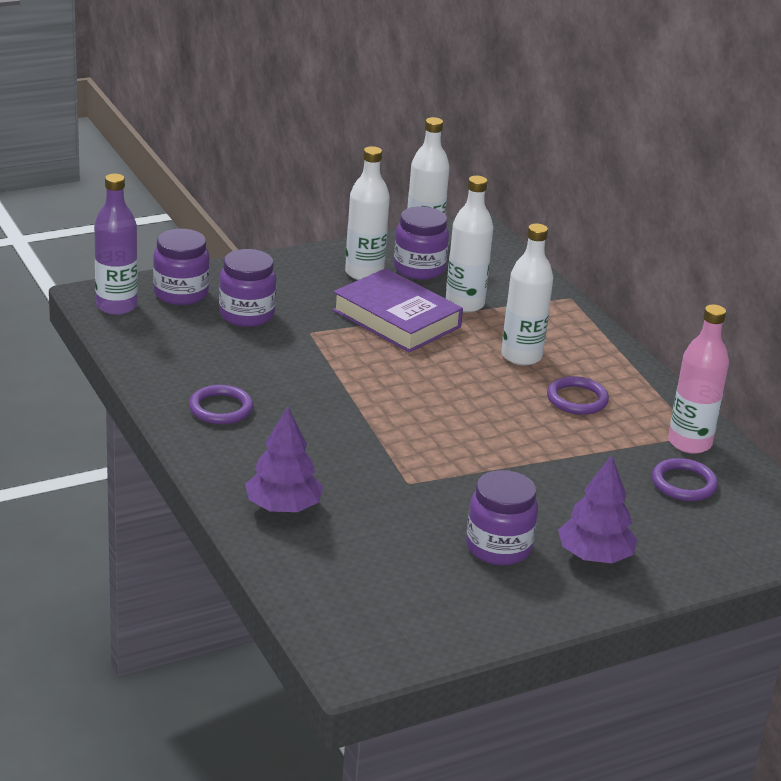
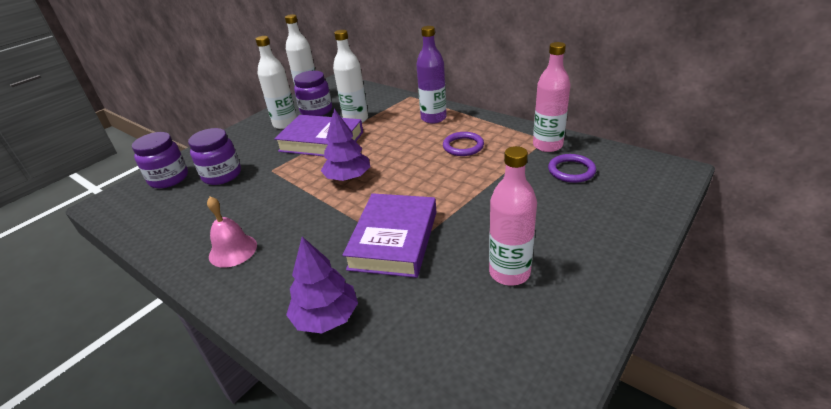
camera: 20 degrees left, 5 degrees up
purple bottle [94,173,138,315] -> purple bottle moved to [416,26,447,124]
purple ring [189,385,253,424] -> pink bell [207,196,257,268]
purple jar [466,470,538,565] -> pink bottle [489,146,537,286]
white bottle [501,223,553,365] -> none
purple tree [558,455,638,563] -> purple tree moved to [321,109,370,181]
none -> purple book [342,193,436,278]

